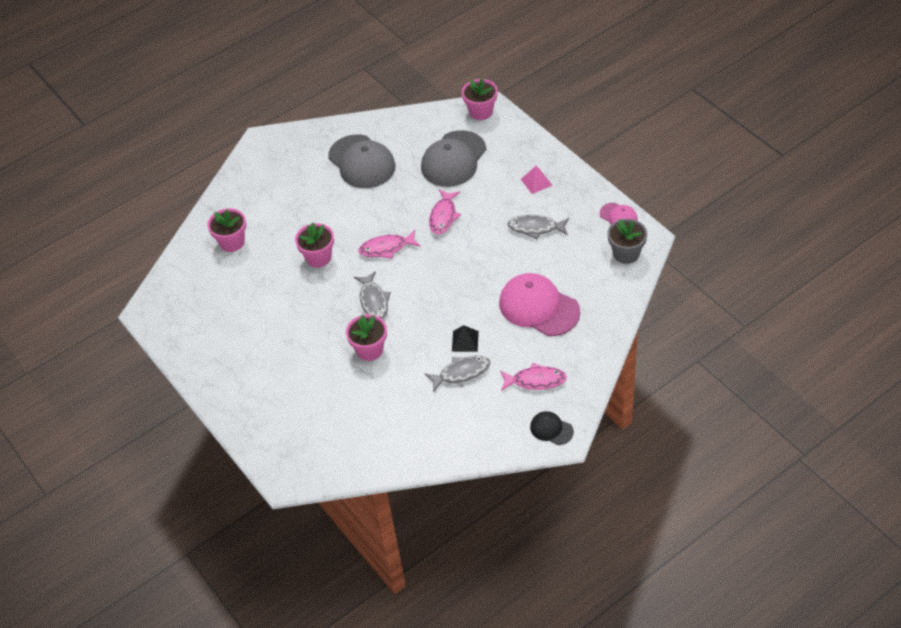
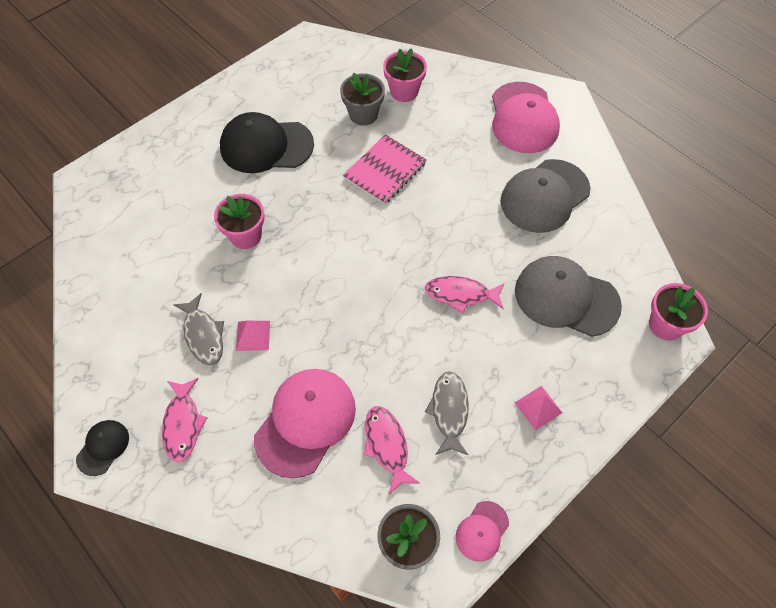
camera: 80 degrees right, 10 degrees up
pink flower pot [295,222,334,268] -> pink notebook [343,134,427,205]
grey fish [354,271,391,319] -> none
pink fish [358,230,420,259] -> pink fish moved to [364,406,420,494]
black pyramid [452,325,479,352] -> pink pyramid [236,321,270,351]
none -> black cap [220,112,314,173]
none -> grey flower pot [340,73,385,126]
none -> pink cap [492,82,560,153]

